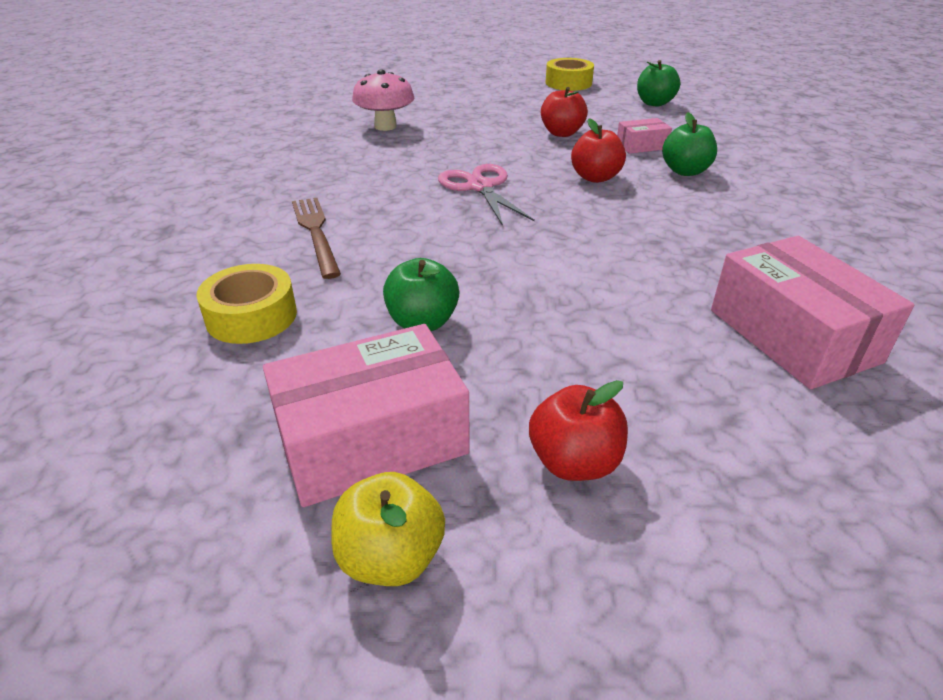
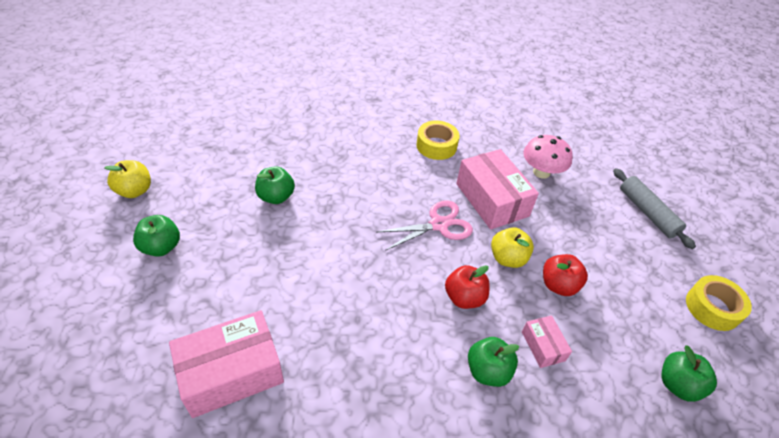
camera: 85 degrees right, 10 degrees up
yellow tape [196,264,297,344] -> yellow tape moved to [416,120,459,160]
pink box [263,324,469,507] -> pink box moved to [456,149,539,230]
brown fork [292,198,341,279] -> none
red apple [529,380,628,481] -> green apple [133,215,180,257]
none -> yellow apple [491,227,534,268]
none -> grey rolling pin [613,168,696,249]

